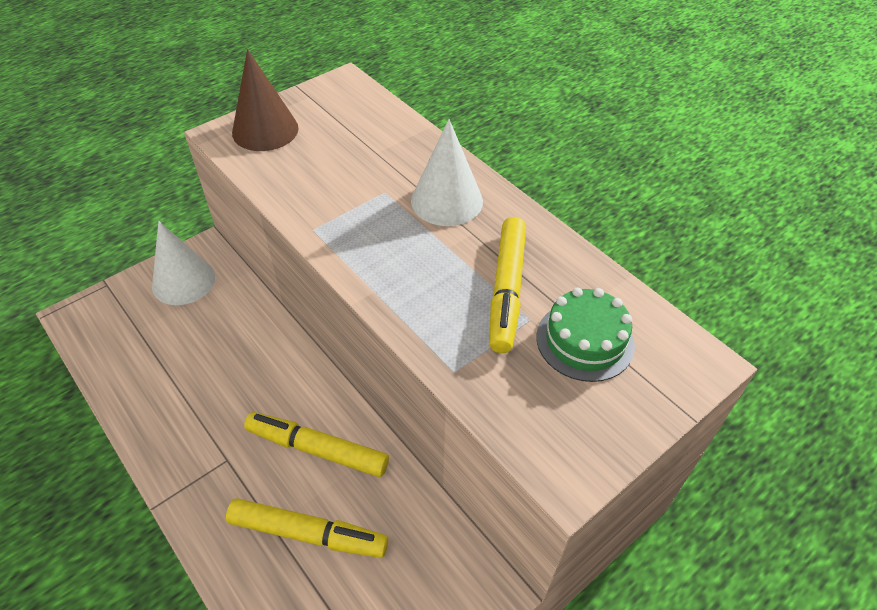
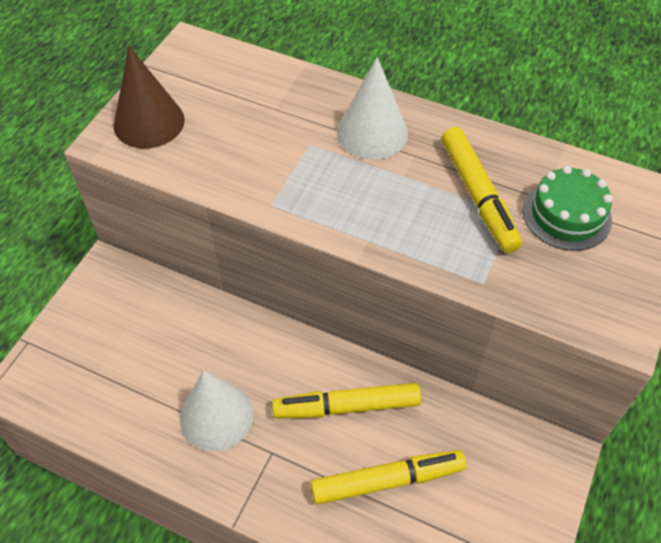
camera: 25 degrees left, 5 degrees up
white cone [152,221,215,305] -> white cone moved to [180,371,253,451]

